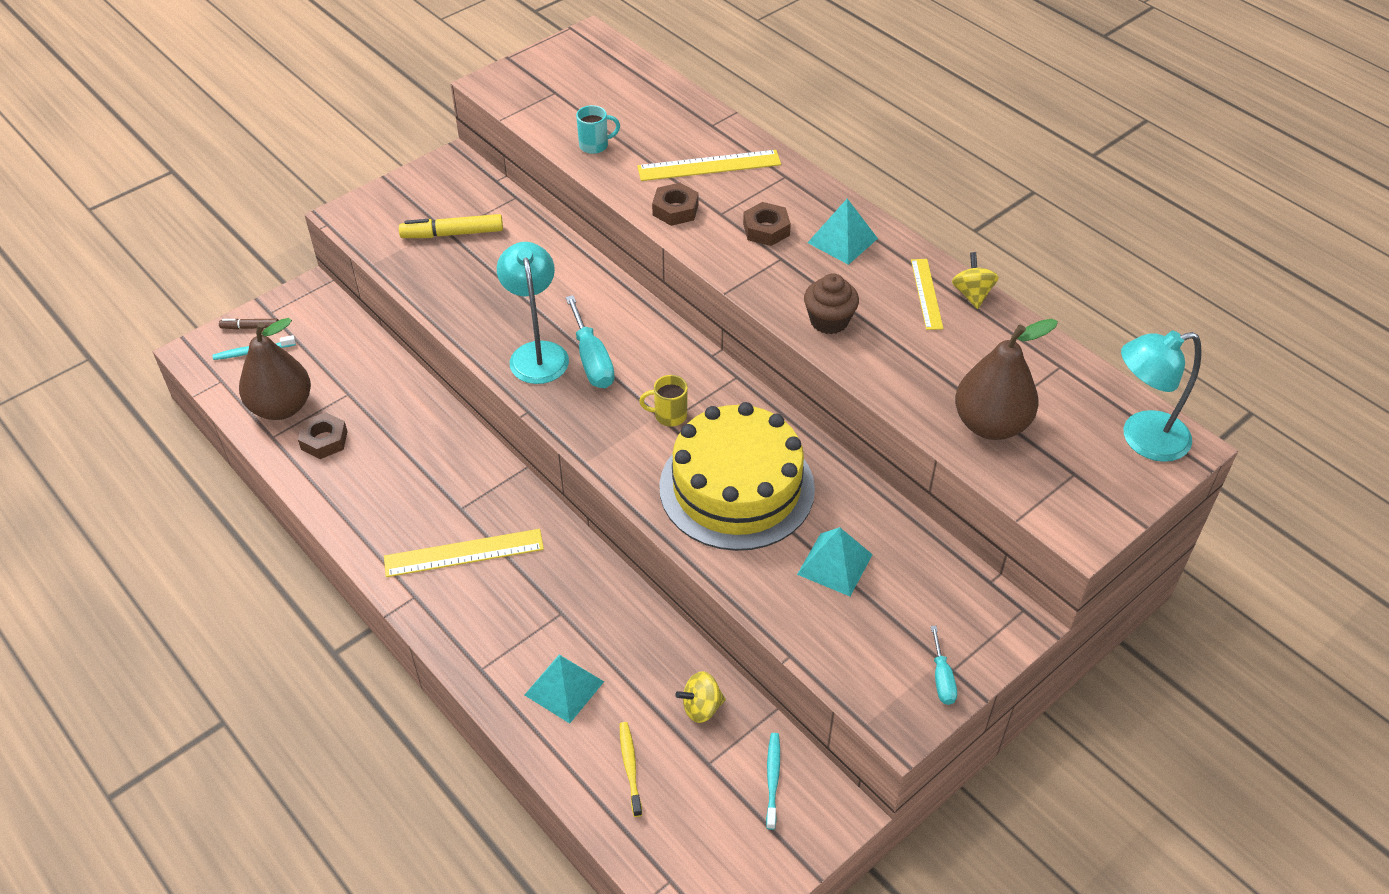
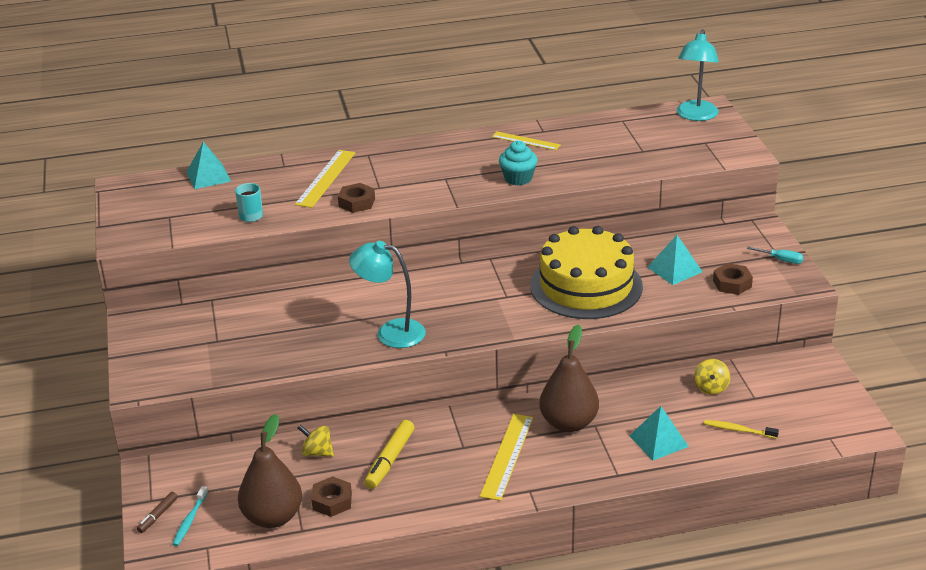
camera: 60 degrees left, 15 degrees down
yellow marker [399,214,503,238] -> yellow marker moved to [364,420,414,489]
turquoise screwdriver [566,295,615,388] -> none
yellow mug [639,375,688,427] -> none
brown nut [743,202,791,246] -> brown nut moved to [713,263,753,295]
turquoise toothbrush [766,733,780,830] -> none
brown cupcake [804,273,859,334] -> turquoise cupcake [499,141,538,186]
turquoise pyramid [808,198,878,265] -> turquoise pyramid moved to [186,142,231,189]
yellow spinning top [952,252,999,309] -> yellow spinning top moved to [298,425,334,457]
brown pear [955,319,1058,440] -> brown pear moved to [539,324,599,432]

